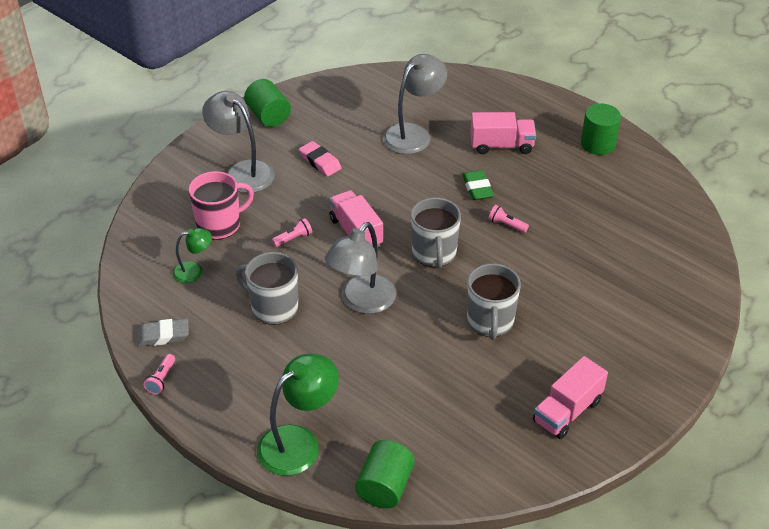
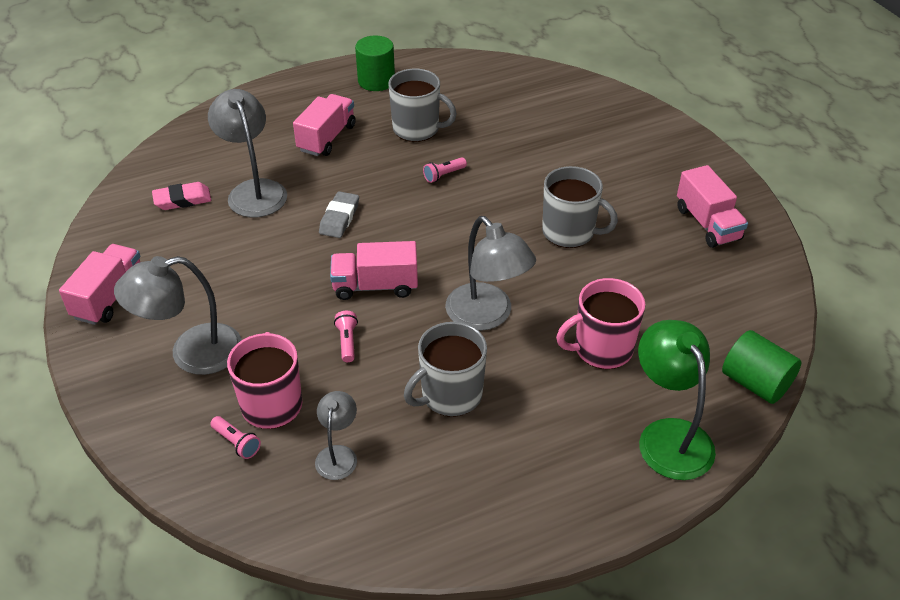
camera: 65 degrees left, 0 degrees up
grey eraser [137,318,189,347] -> grey eraser moved to [319,191,359,238]
pink flashlight [143,354,175,394] -> pink flashlight moved to [210,416,261,459]
green lamp [173,228,212,283] -> grey lamp [315,391,357,480]
green cylinder [244,79,291,127] -> pink truck [59,244,141,325]
pink eraser [299,141,342,176] -> pink eraser moved to [152,182,211,210]
grey mug [411,198,461,269] -> grey mug moved to [388,69,457,142]
green eraser [462,170,494,200] -> none
none -> pink mug [556,278,645,369]

